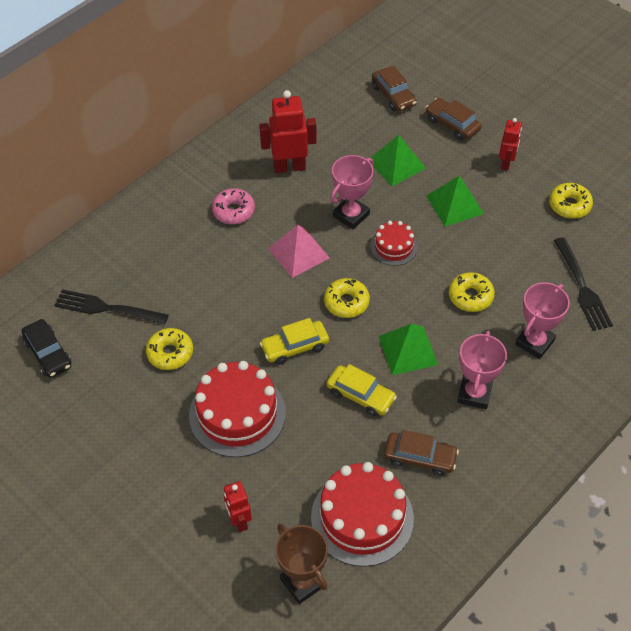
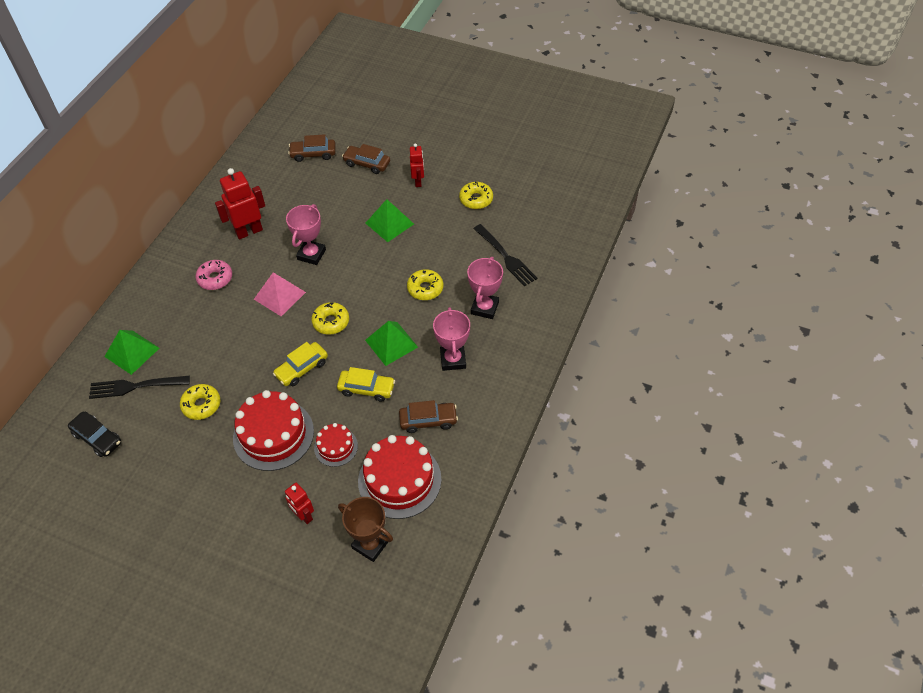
camera: 20 degrees left, 0 degrees up
red cake [370,221,418,266] -> red cake moved to [314,423,358,467]
green pyramid [371,135,426,186] -> green pyramid moved to [104,330,159,375]
brown car [372,66,417,112] -> brown car turned 135 degrees clockwise [288,134,336,162]

